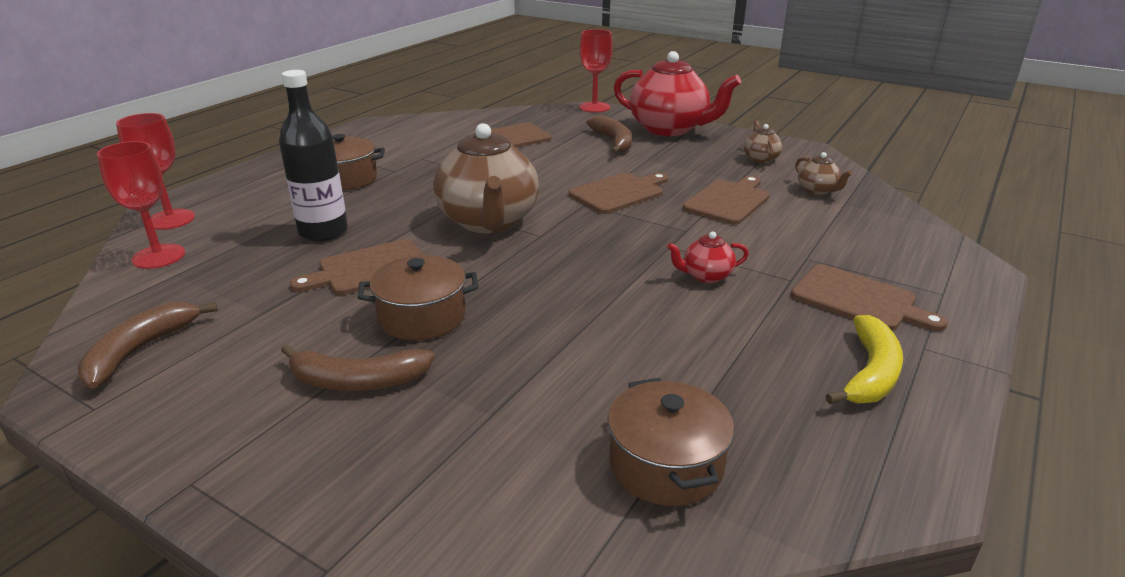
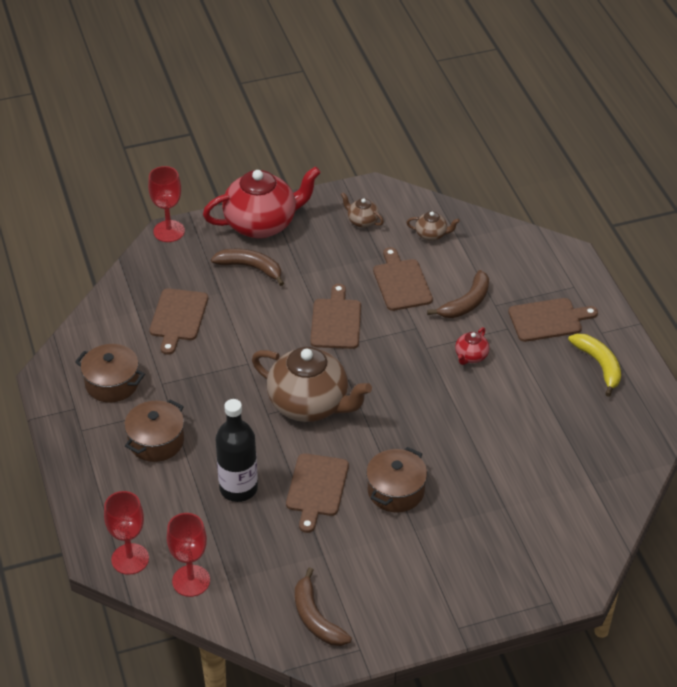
camera: 50 degrees left, 15 degrees up
brown banana [281,345,435,391] -> brown banana moved to [427,270,489,318]
brown pot [608,378,734,506] -> brown pot moved to [75,344,145,402]

